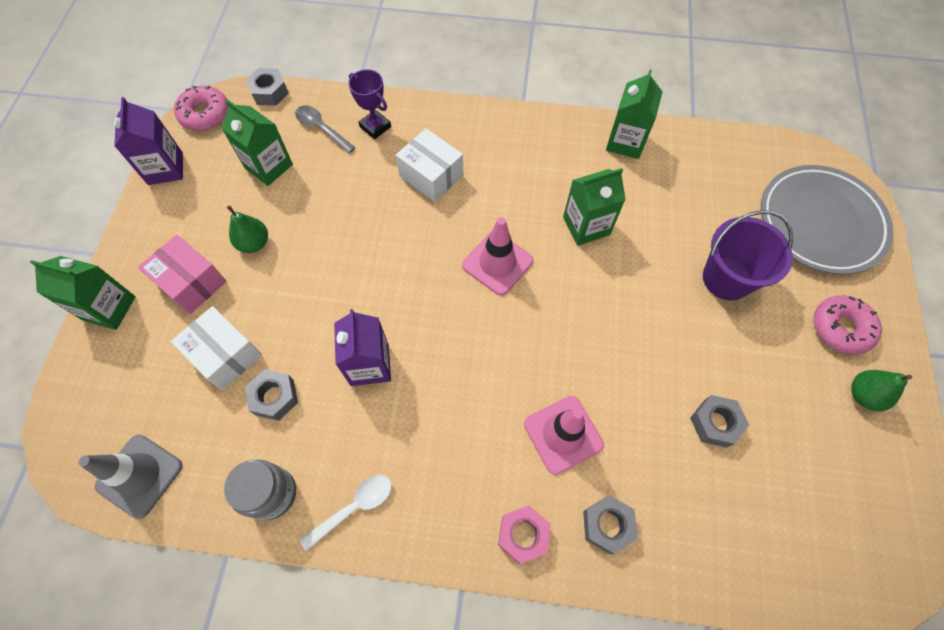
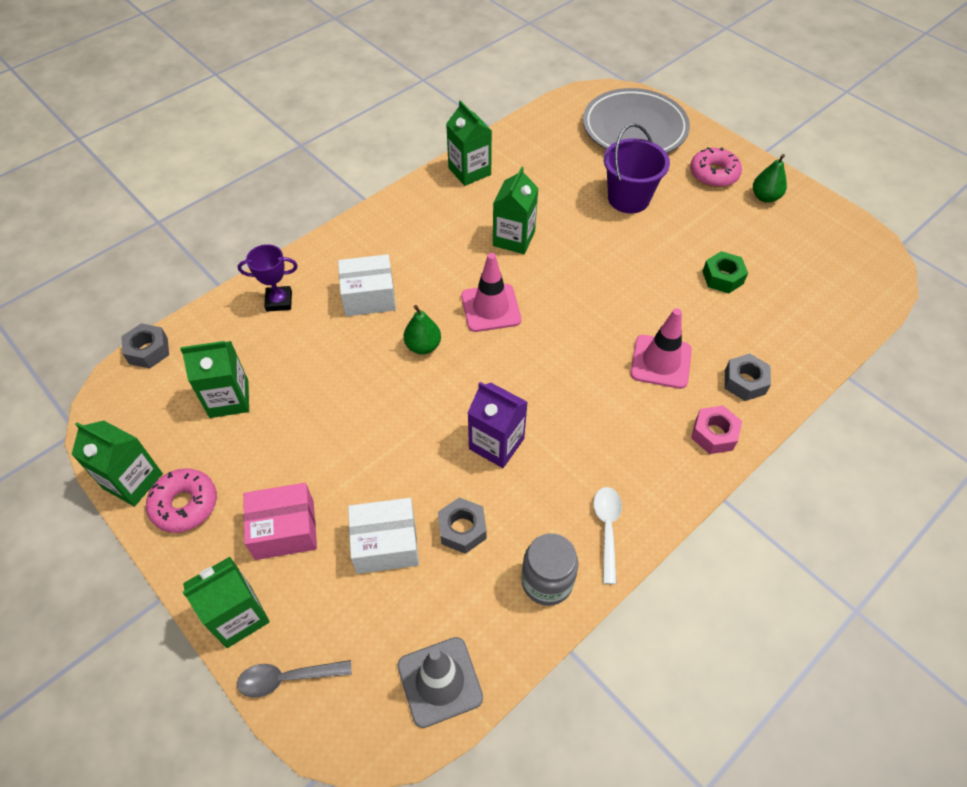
camera: 50 degrees left, 10 degrees down
purple carton [113,97,183,185] -> green carton [71,420,163,506]
pink donut [174,86,228,131] -> pink donut moved to [146,468,217,533]
green pear [227,205,268,253] -> green pear moved to [403,305,441,354]
grey spoon [295,105,356,154] -> grey spoon moved to [237,660,352,698]
grey nut [690,395,749,448] -> green nut [702,251,748,293]

